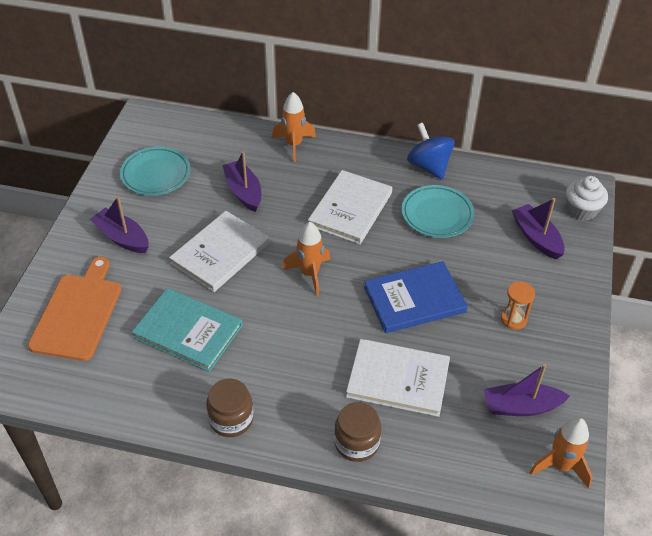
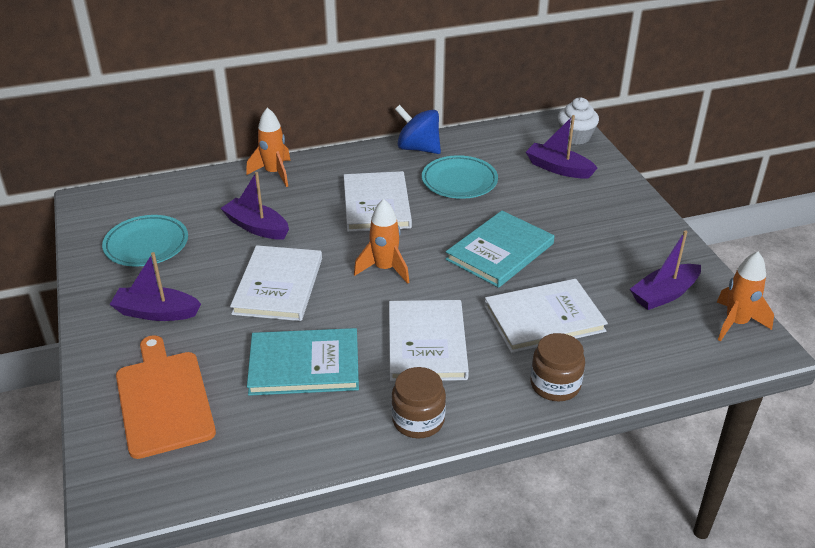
camera: 30 degrees left, 10 degrees down
blue book [364,261,468,333] -> turquoise book [445,211,554,288]
orange hourglass [501,281,535,330] -> none
none -> white book [389,300,469,381]

